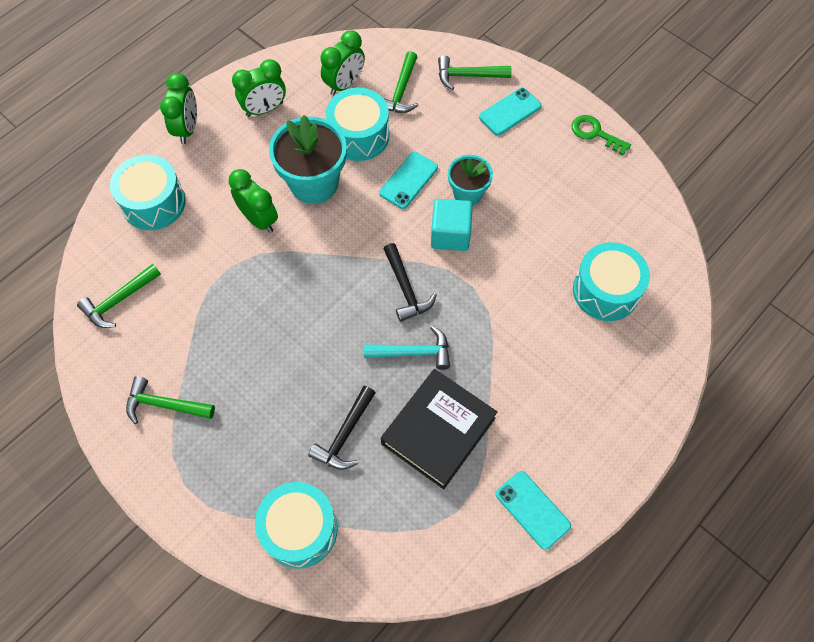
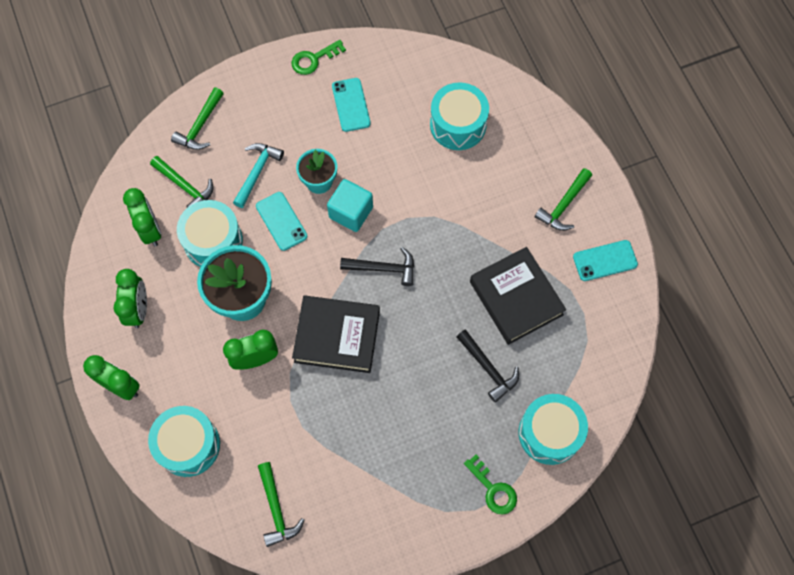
camera: 65 degrees left, 5 degrees up
green hammer [126,376,215,424] -> green hammer moved to [535,168,592,231]
turquoise hammer [364,326,450,370] -> turquoise hammer moved to [233,143,284,208]
turquoise phone [479,87,542,136] -> turquoise phone moved to [332,78,371,132]
none -> black book [292,296,380,373]
none -> green key [464,454,517,515]

